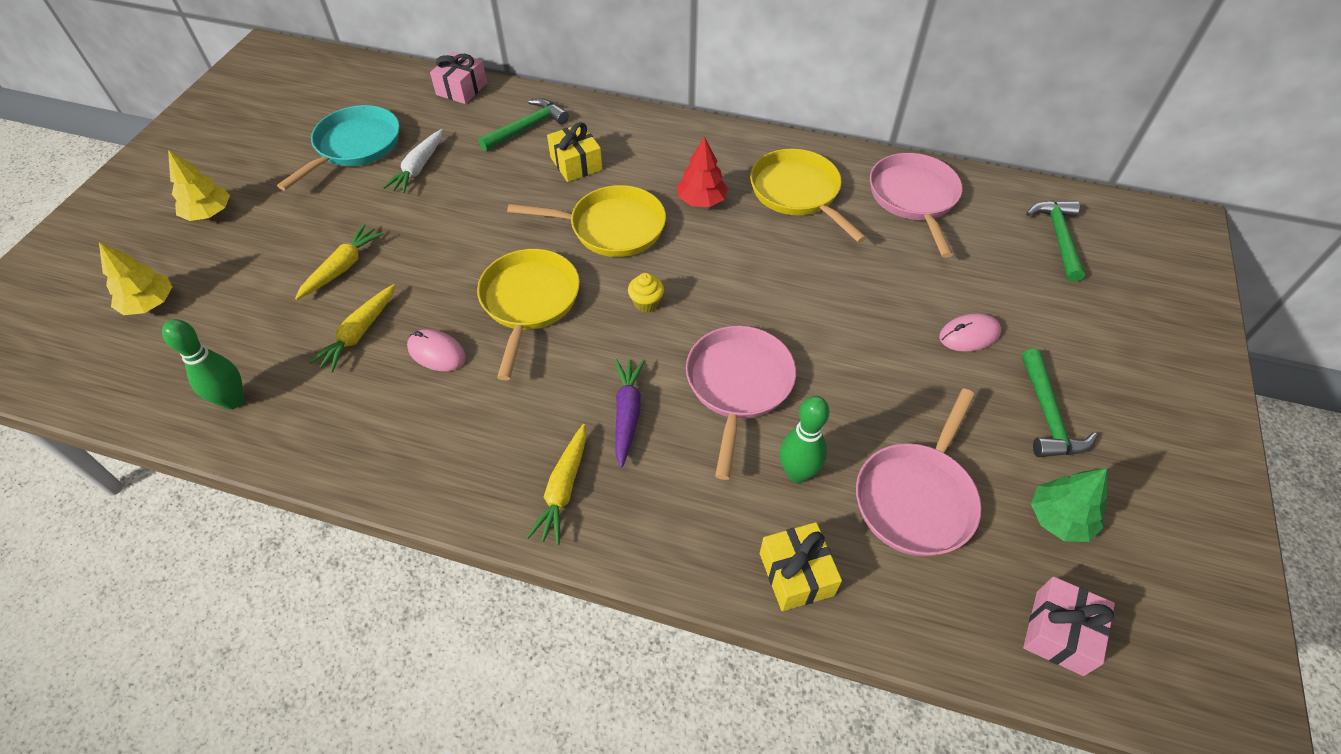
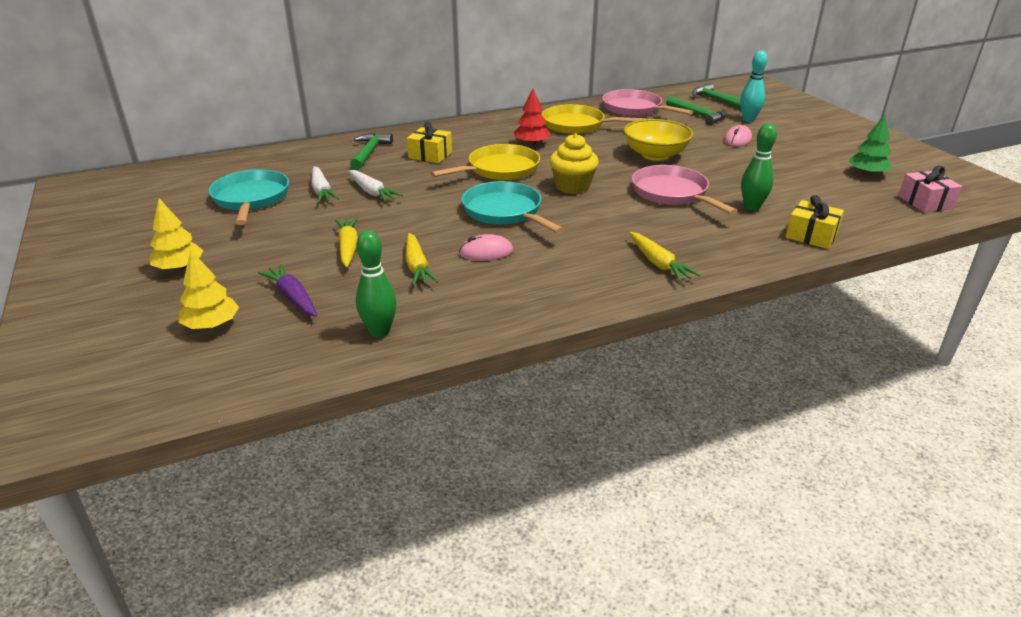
camera: 40 degrees left, 20 degrees down
pink gift [430,52,487,104] -> none
yellow pan [477,249,580,380] -> turquoise pan [462,181,564,233]
purple carrot [615,359,645,468] -> purple carrot moved to [258,264,317,317]
yellow cupcake [628,273,664,312] -> yellow cupcake [550,133,599,194], size x1.82
pink pan [856,388,981,556] -> none
green hammer [1022,349,1097,457] -> green hammer moved to [666,96,727,125]
none -> white carrot [348,170,403,202]
none -> yellow bowl [624,119,693,161]
none -> turquoise bowling pin [740,51,768,122]

